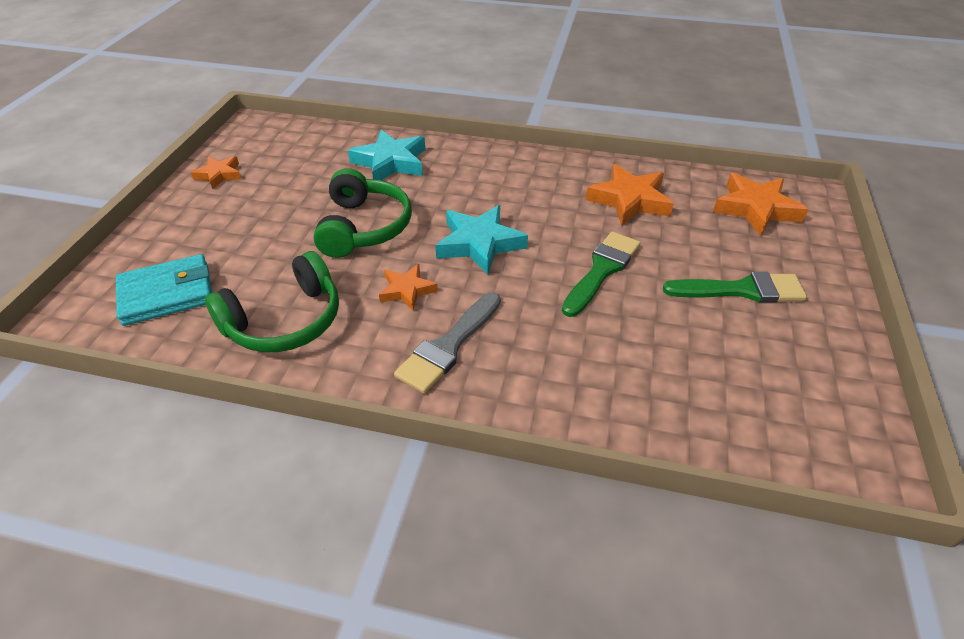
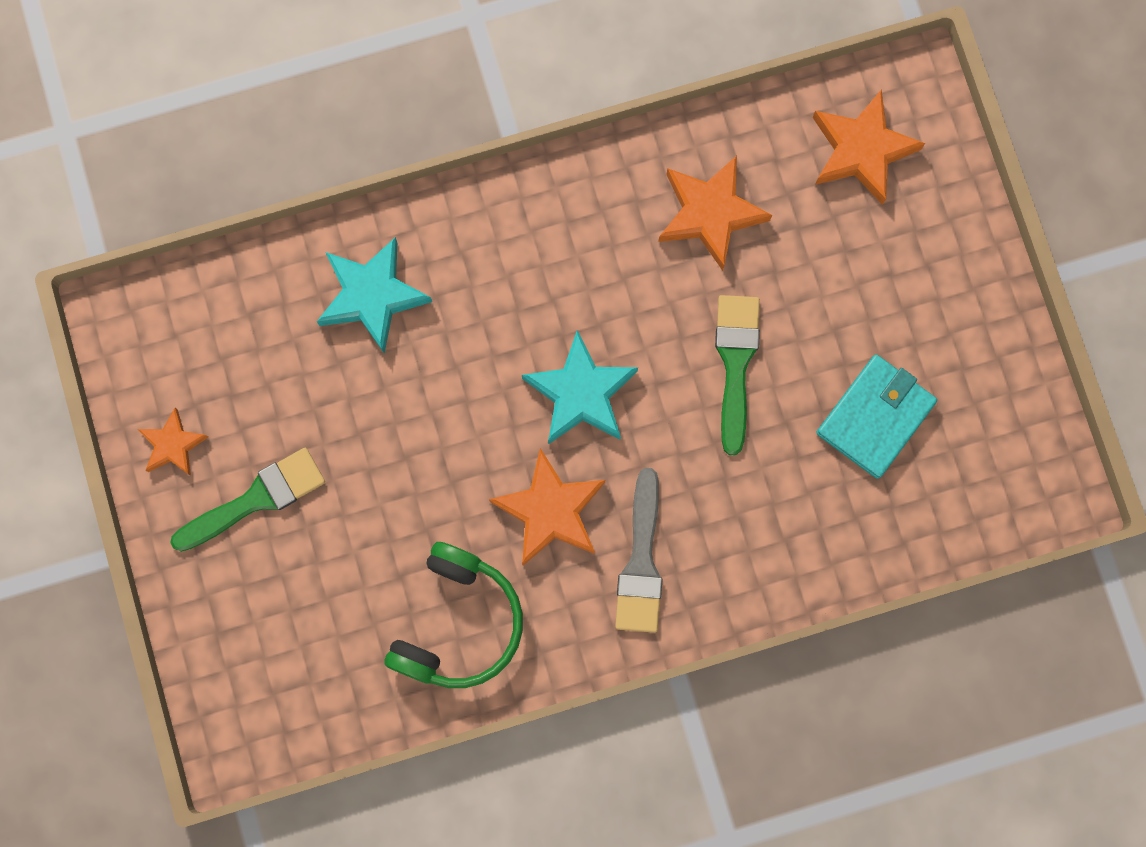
camera: 30 degrees left, 35 degrees up
turquoise wallet [116,254,212,326] -> turquoise wallet moved to [816,355,937,479]
green headphones [313,168,412,258] -> none
orange star [379,264,438,311] -> orange star [489,448,605,566], size x1.69
green brush [663,272,807,302] -> green brush moved to [170,448,325,552]

